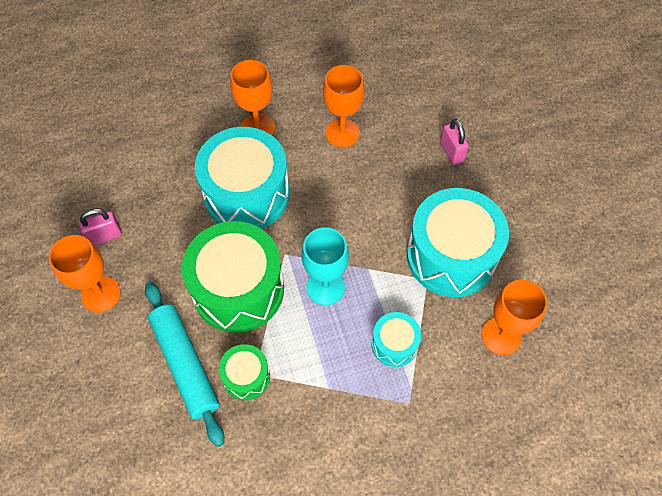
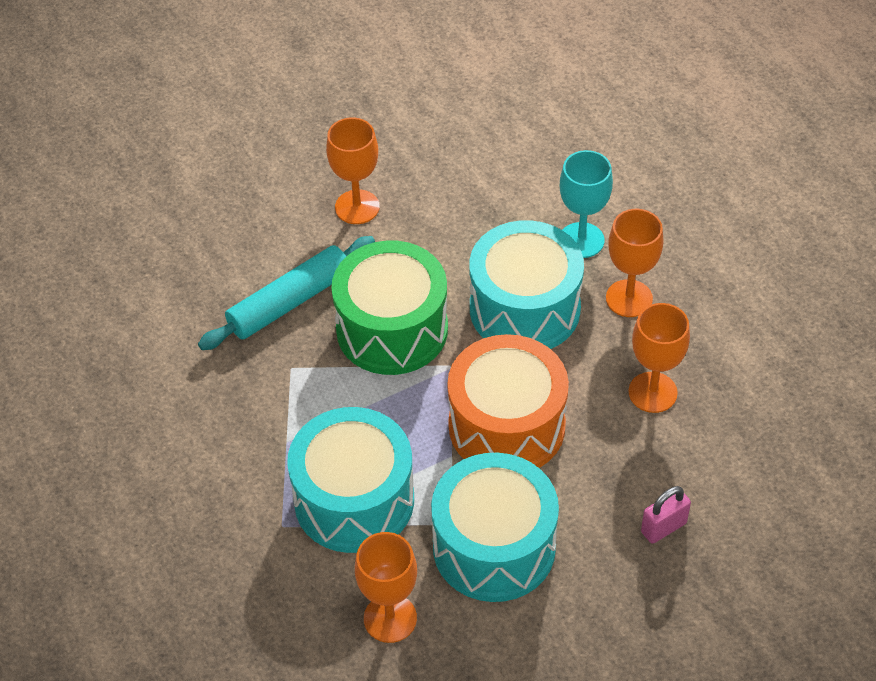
camera: 80 degrees right, 10 degrees down
pink padlock [79,208,122,245] -> none
green drum [219,344,270,400] -> none
turquoise goblet [301,227,349,305] -> turquoise goblet moved to [560,150,613,258]
turquoise drum [372,312,421,367] -> turquoise drum [287,407,414,553], size x2.05
none -> orange drum [447,334,569,468]

